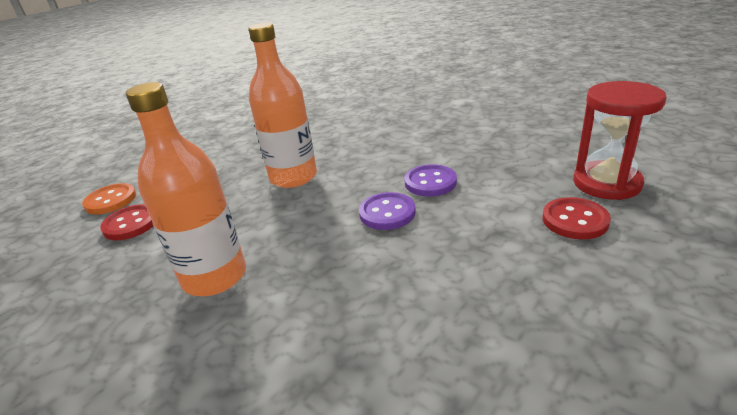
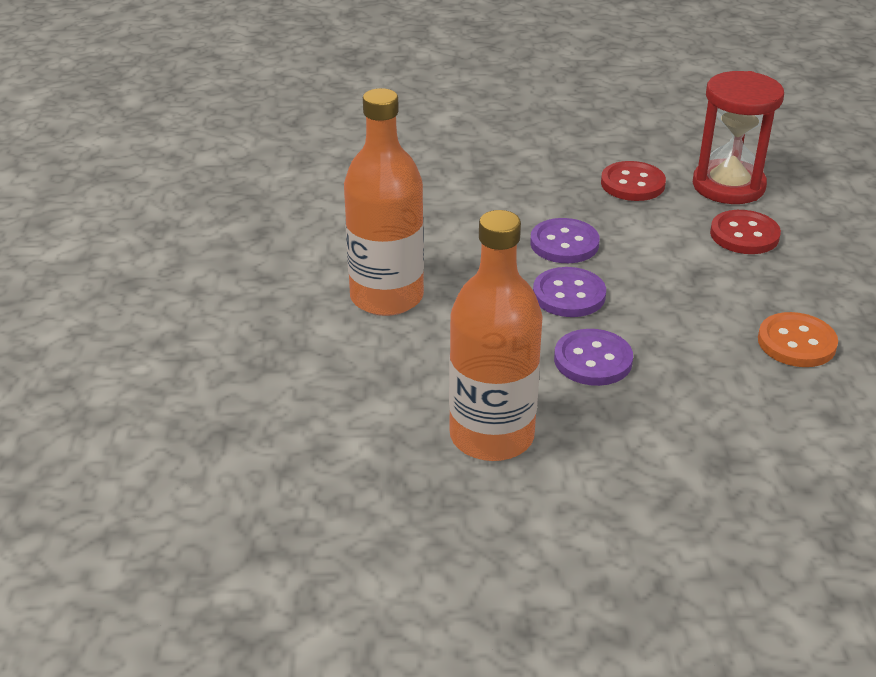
camera: 45 degrees left, 5 degrees up
orange button [82,183,136,214] -> orange button moved to [758,312,838,367]
red button [100,204,153,240] -> red button moved to [601,161,666,201]
none -> purple button [554,329,633,386]

